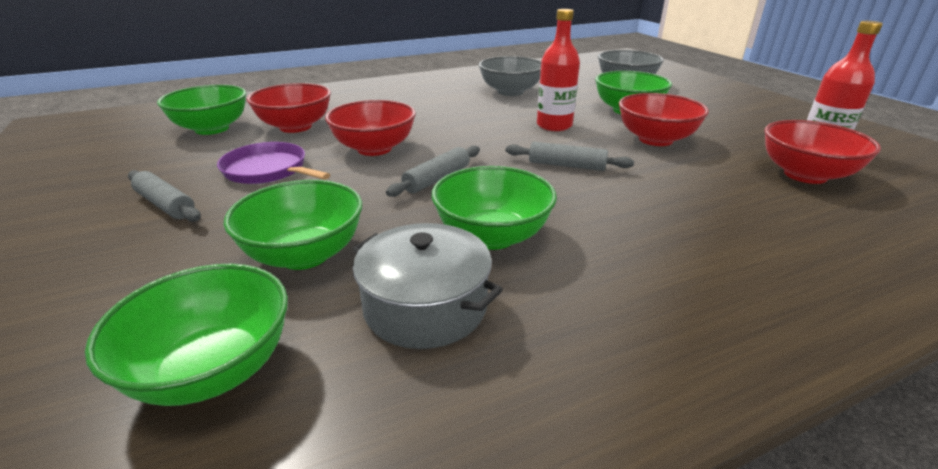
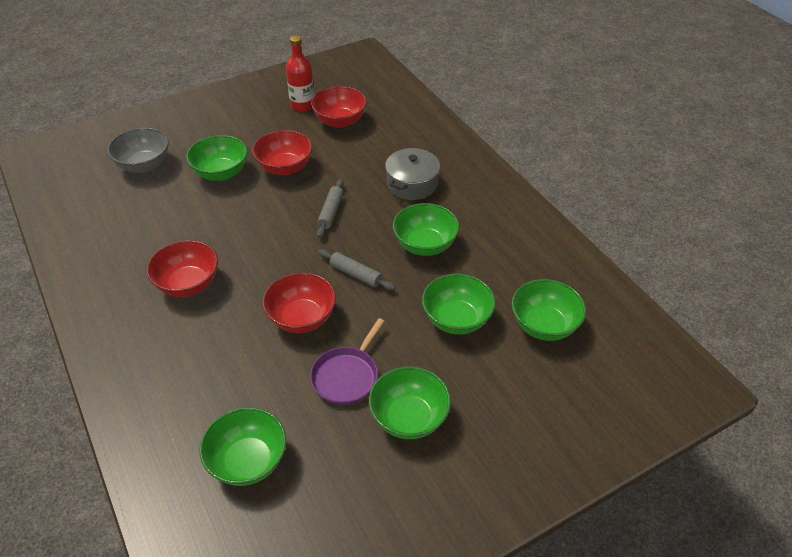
camera: 95 degrees left, 15 degrees up
grey rolling pin [128,170,201,222] -> green bowl [369,366,451,439]
red bowl [247,83,331,133] -> red bowl moved to [146,240,218,297]
grey pot [353,223,503,349] -> grey pot moved to [385,148,440,200]
grey bowl [479,56,541,96] -> none
red bottle [537,9,580,131] -> none

